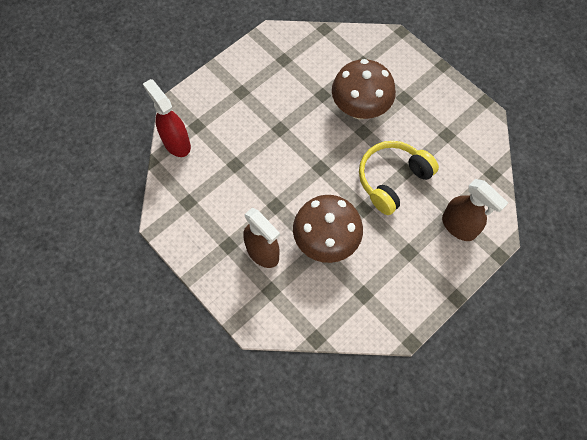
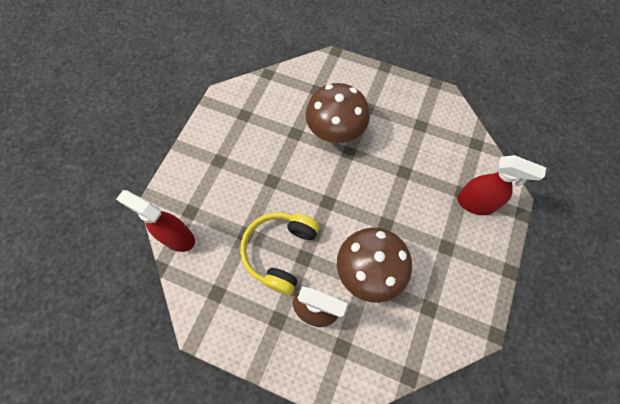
camera: 25 degrees left, 0 degrees up
yellow headphones [359,141,439,215] -> yellow headphones moved to [240,212,319,295]
brown spray bottle [442,179,508,241] -> red spray bottle [457,155,546,215]

